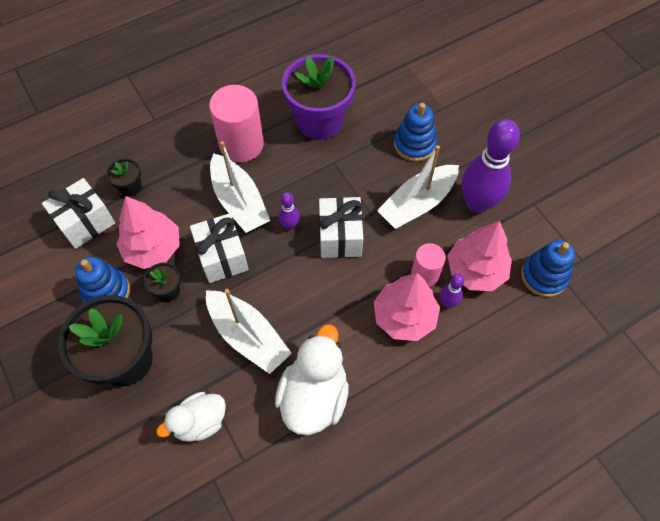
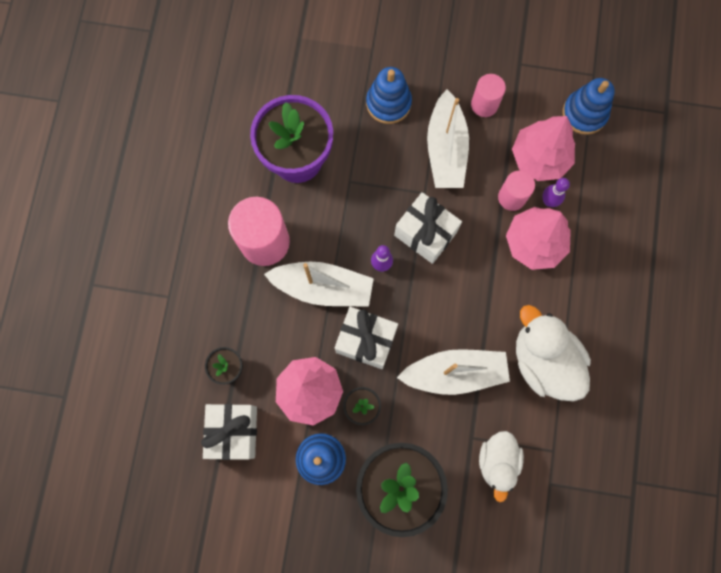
camera: 50 degrees left, 15 degrees up
purple bowling pin [462,119,520,213] -> pink cylinder [471,74,506,117]

